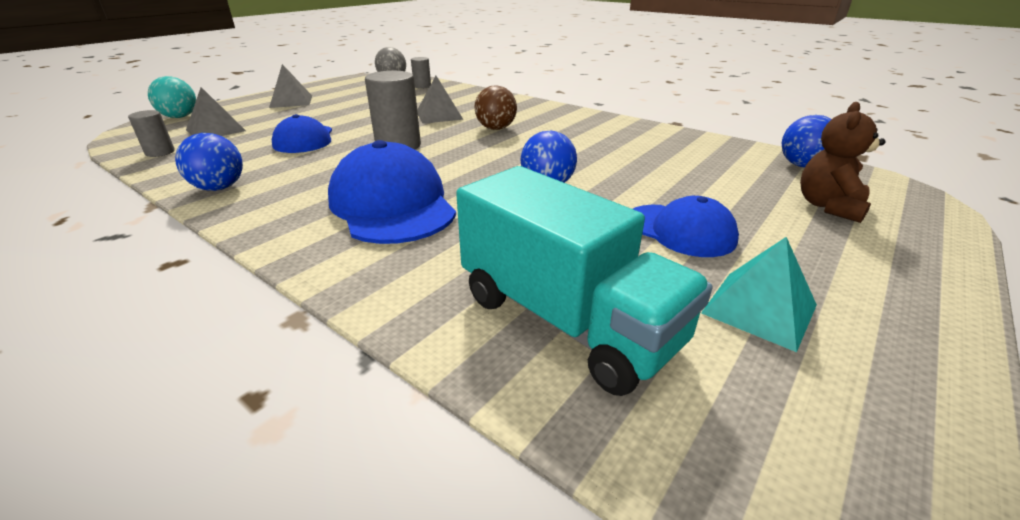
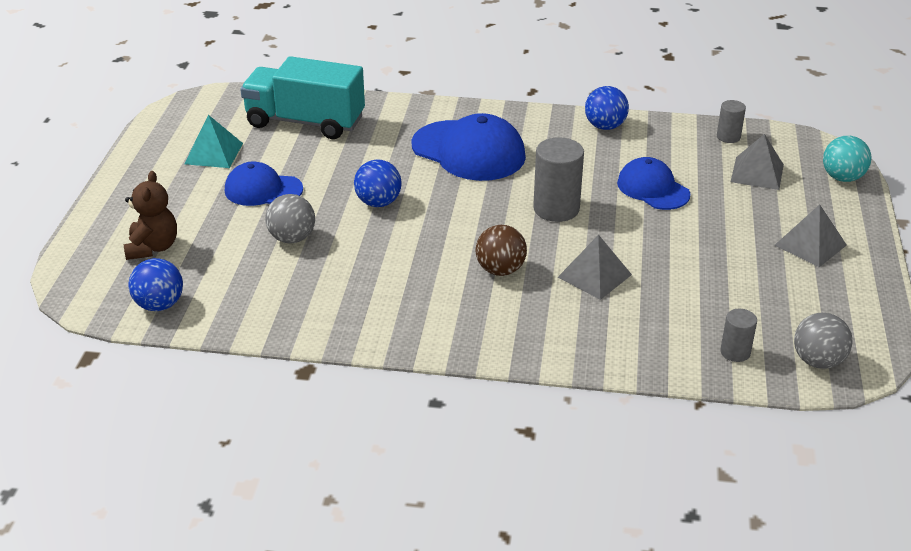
camera: 150 degrees right, 5 degrees up
none -> grey ball [265,194,315,244]

